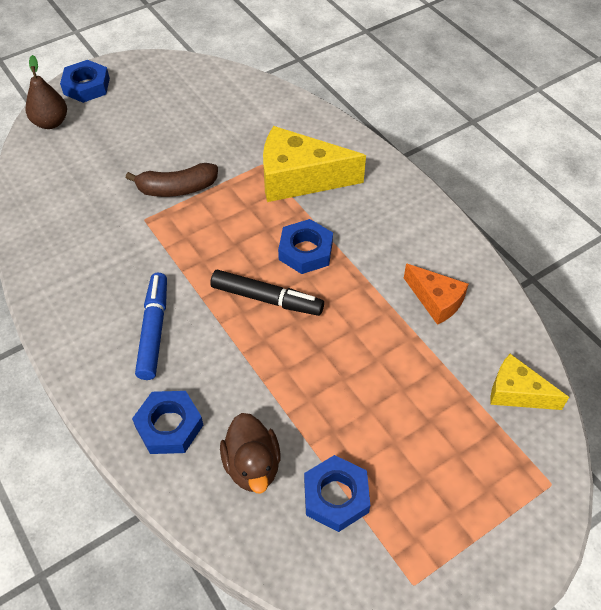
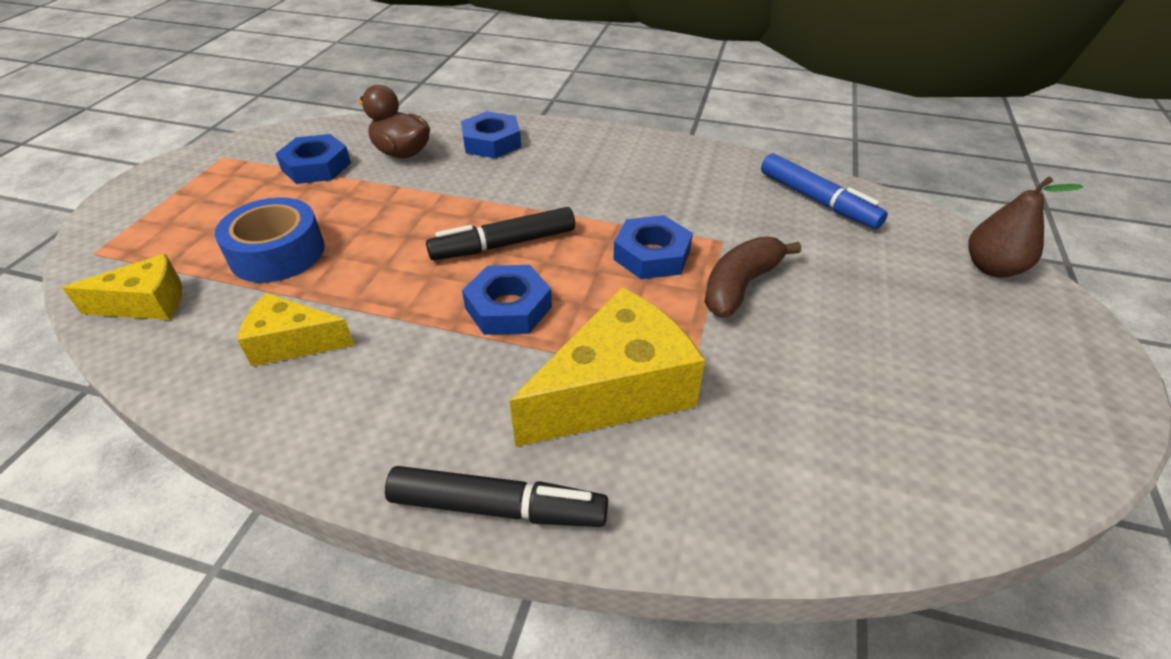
camera: 140 degrees right, 10 degrees down
blue nut [60,60,110,103] -> blue nut moved to [613,215,693,279]
blue marker [135,273,167,380] -> blue marker moved to [761,153,888,229]
orange cheese [404,263,469,325] -> yellow cheese [238,293,355,366]
none -> blue tape [215,198,324,283]
none -> black marker [385,466,608,527]

